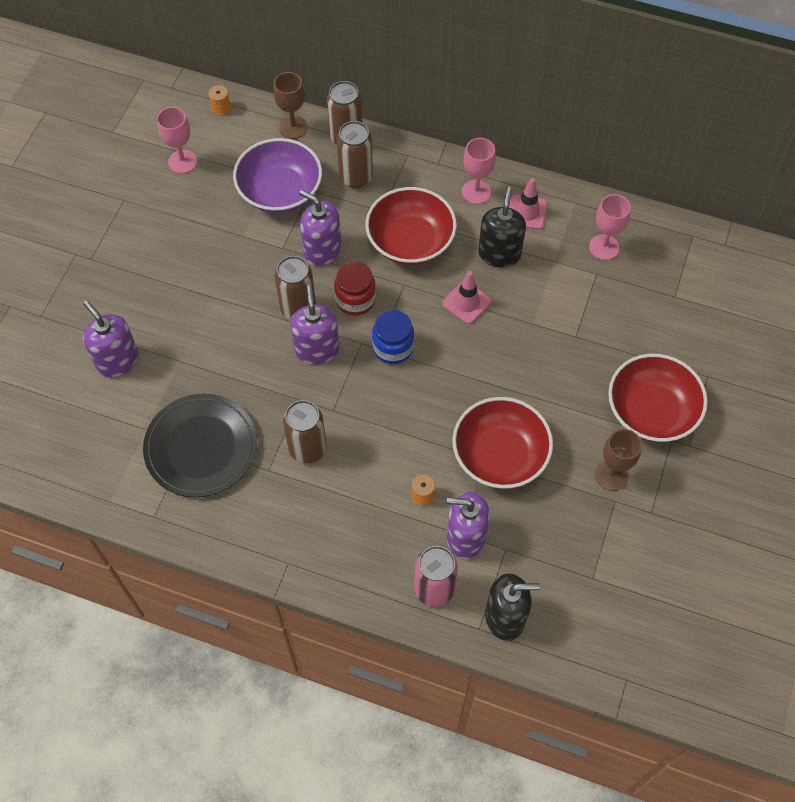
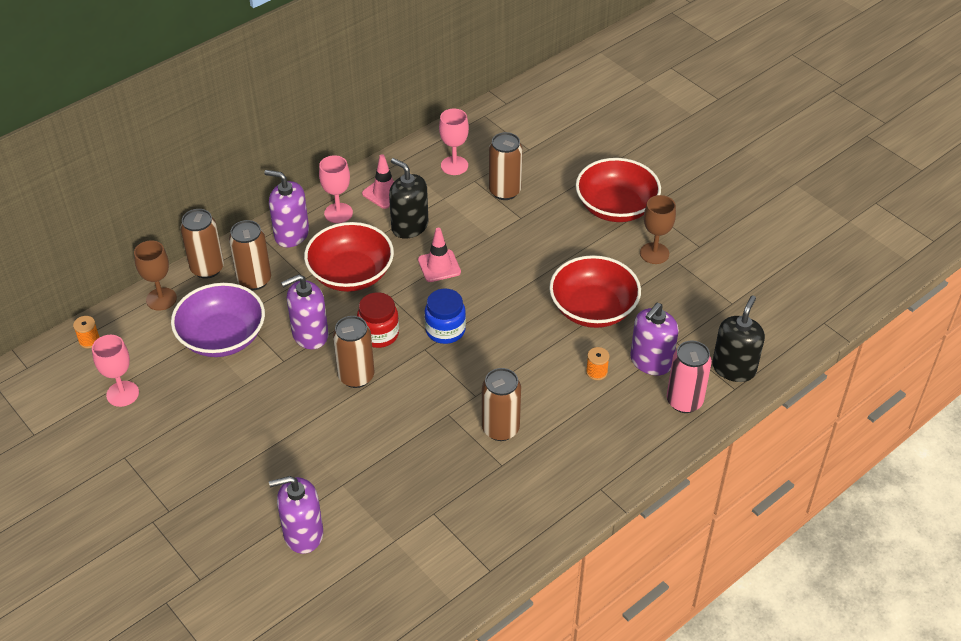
camera: 60 degrees left, 15 degrees down
black plate [143,393,257,497] -> none
purple soap dispenser [290,285,339,365] -> purple soap dispenser moved to [264,170,309,247]
none -> brown can [489,132,523,200]

